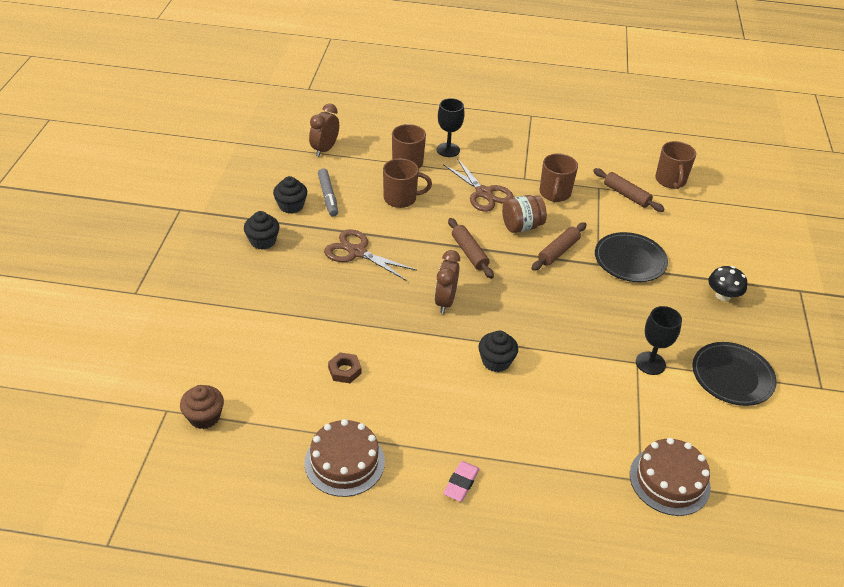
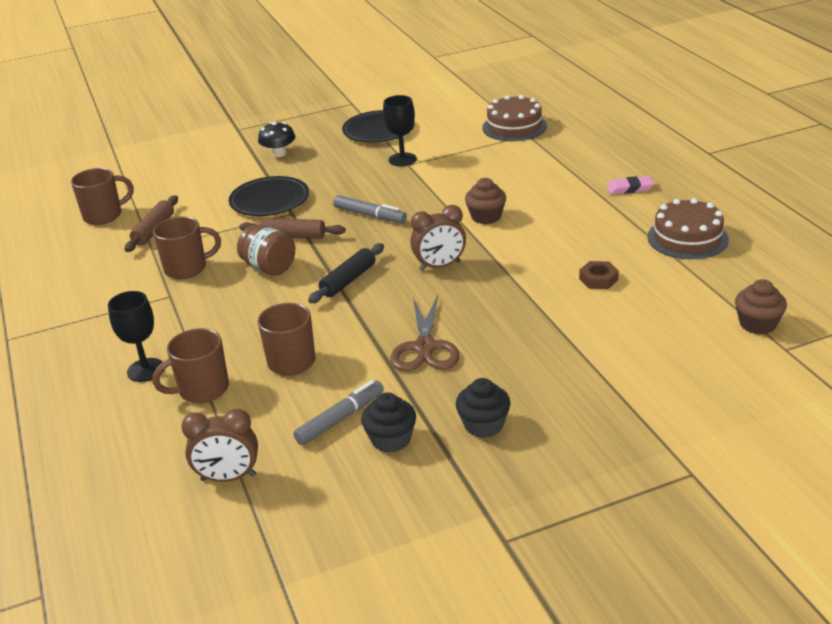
camera: 115 degrees left, 10 degrees down
brown scissors [443,158,514,212] -> none
brown rolling pin [448,218,494,279] -> black rolling pin [308,243,384,303]
black cupcake [478,331,518,372] -> brown cupcake [465,178,506,224]
none -> grey marker [333,195,407,223]

